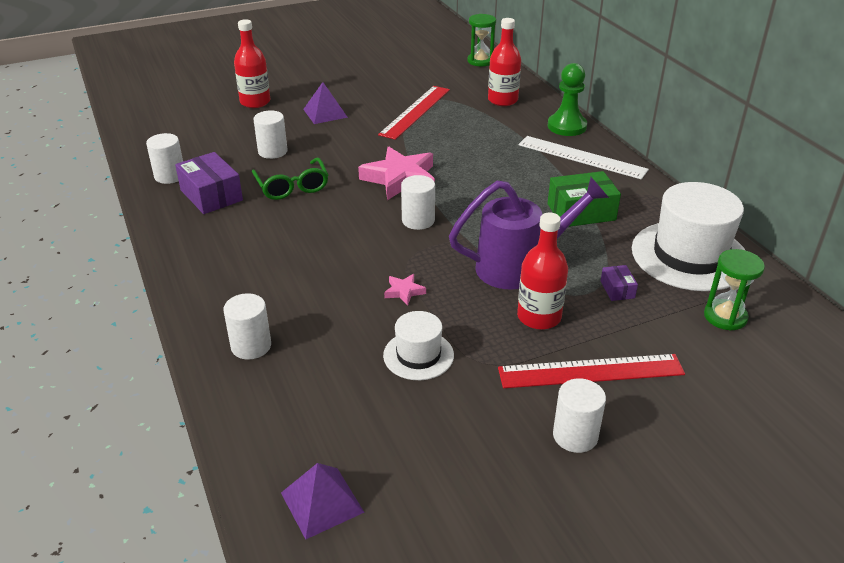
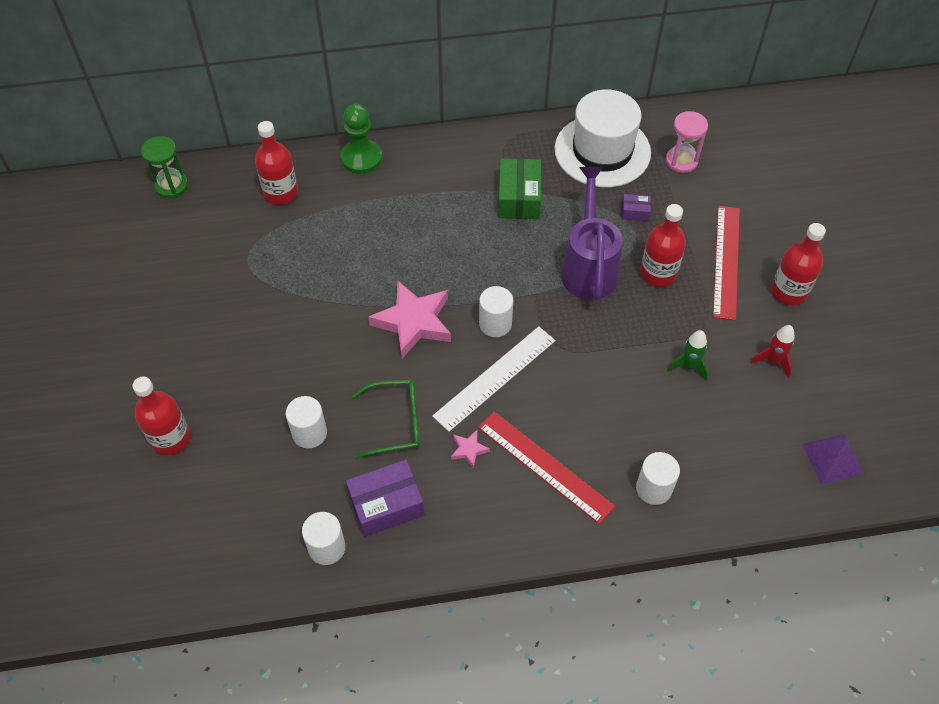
camera: 75 degrees left, 20 degrees up
purple pyramid [303,82,348,124] -> none
red ruler [378,86,450,140] -> red ruler moved to [478,411,615,524]
white hat [383,311,454,380] -> green rocket [667,330,708,381]
pink star [384,274,426,306] -> pink star moved to [451,430,490,469]
white ruler [518,136,649,179] -> white ruler moved to [432,326,556,432]
white cylinder [553,378,606,453] -> red bottle [771,223,826,306]
green hourglass [704,249,765,331] -> pink hourglass [666,111,708,173]
none -> red rocket [751,325,795,378]

